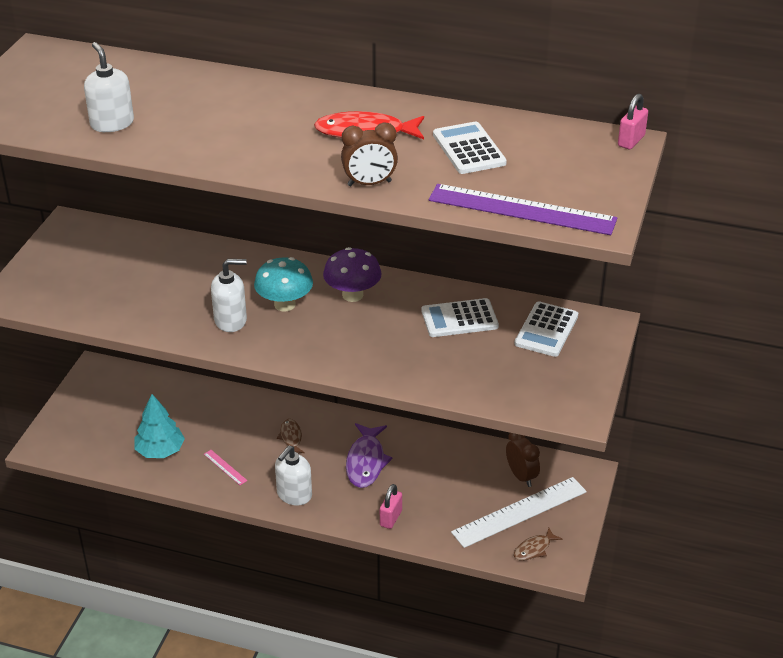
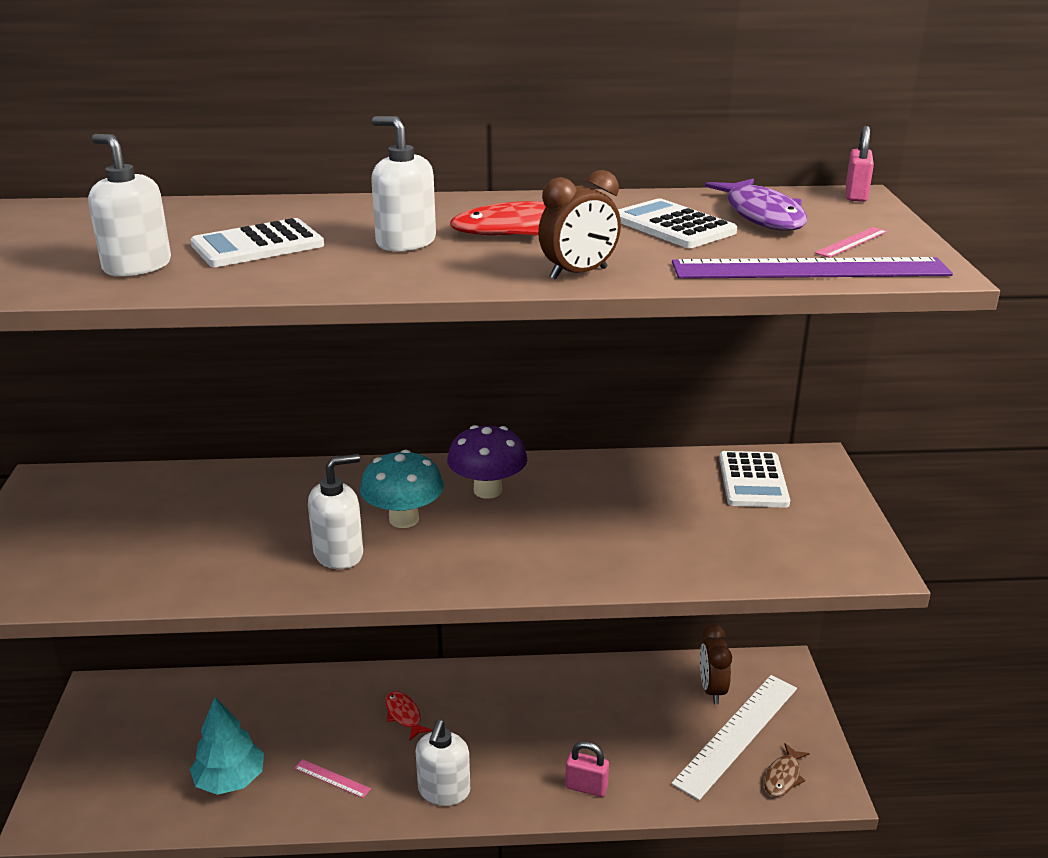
camera: 20 degrees left, 10 degrees down
brown fish [277,419,305,453] -> red fish [385,691,433,740]
purple fish [346,423,393,488] -> purple fish moved to [705,178,807,231]
pink padlock [380,484,402,529] -> pink padlock turned 75 degrees counterclockwise [565,741,609,797]
white calculator [421,298,499,337] -> white calculator moved to [190,218,324,267]
brown clock [506,433,540,487] -> brown clock turned 135 degrees counterclockwise [700,624,732,704]
none -> white soap dispenser [371,116,436,251]
none -> pink ruler [815,227,887,258]

